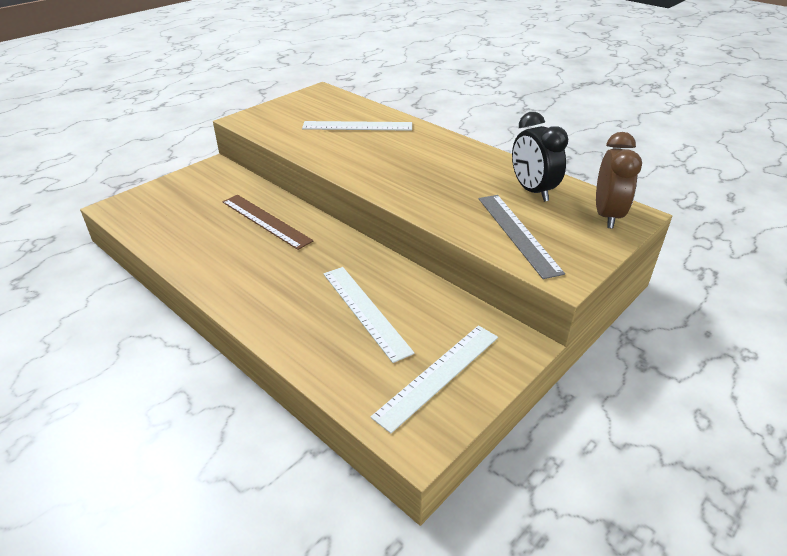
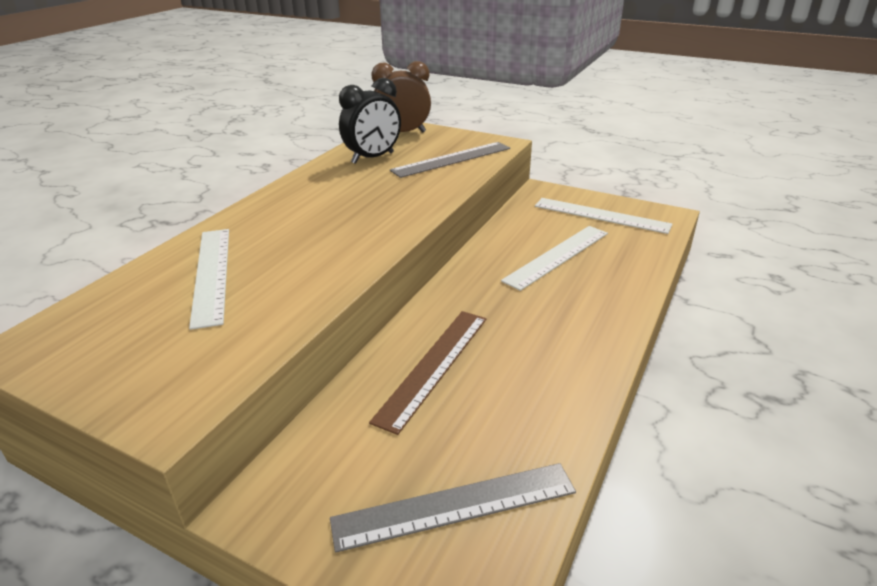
camera: 105 degrees left, 5 degrees down
none -> grey ruler [330,463,576,553]

